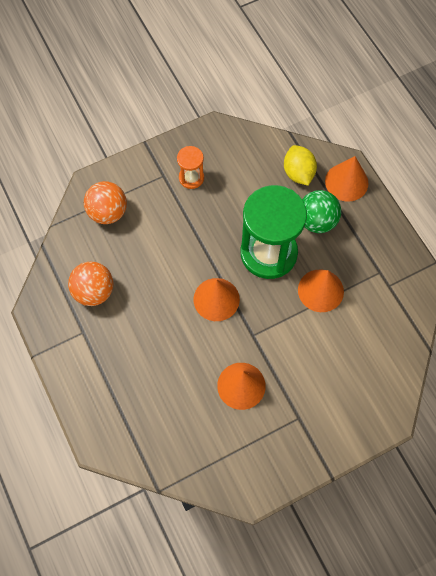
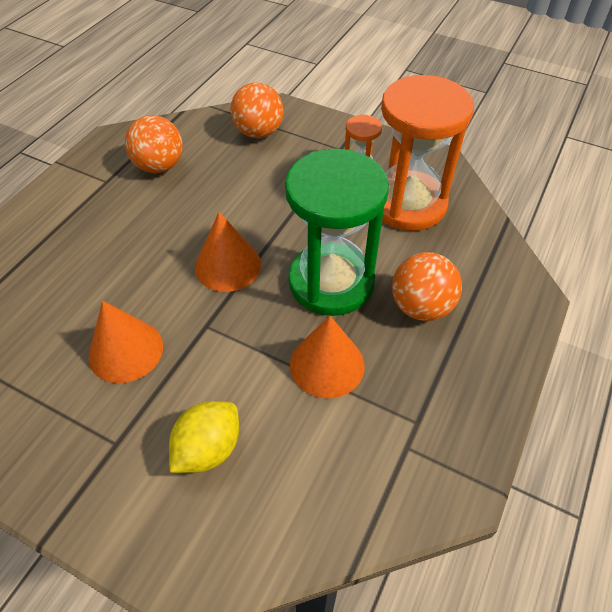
camera: 55 degrees right, 15 degrees down
yellow lemon [284,145,317,186] -> yellow lemon moved to [169,401,239,473]
green ball [302,190,341,233] -> orange ball [392,252,462,321]
orange cone [325,156,369,202] -> none
none -> orange hourglass [381,75,474,231]

